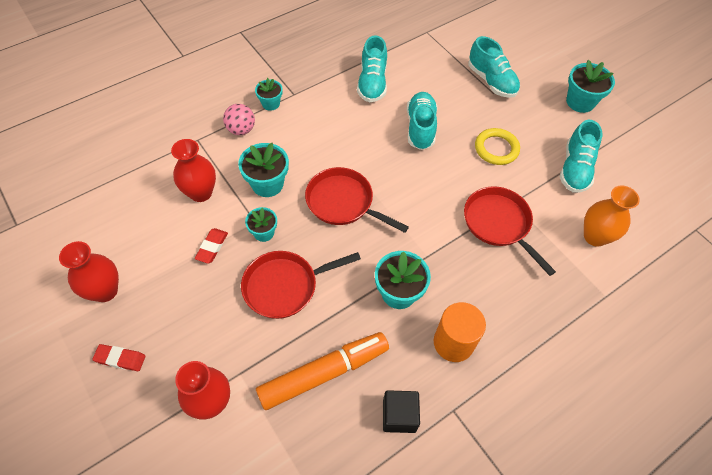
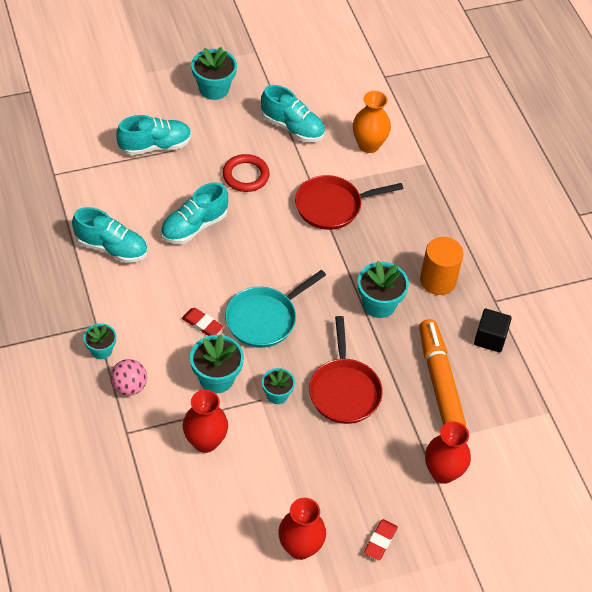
camera: 75 degrees left, 5 degrees down
red eraser [195,228,228,264] -> red eraser moved to [182,308,223,336]
red pan [305,167,409,233] -> turquoise pan [225,270,326,348]
turquoise shoe [407,92,437,150] -> turquoise shoe turned 60 degrees counterclockwise [161,182,228,244]
yellow ring [475,128,520,165] -> red ring [223,154,270,192]

